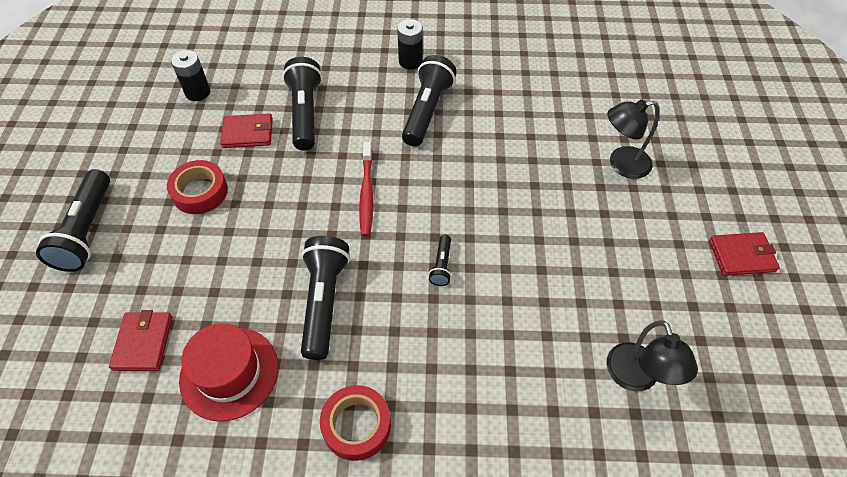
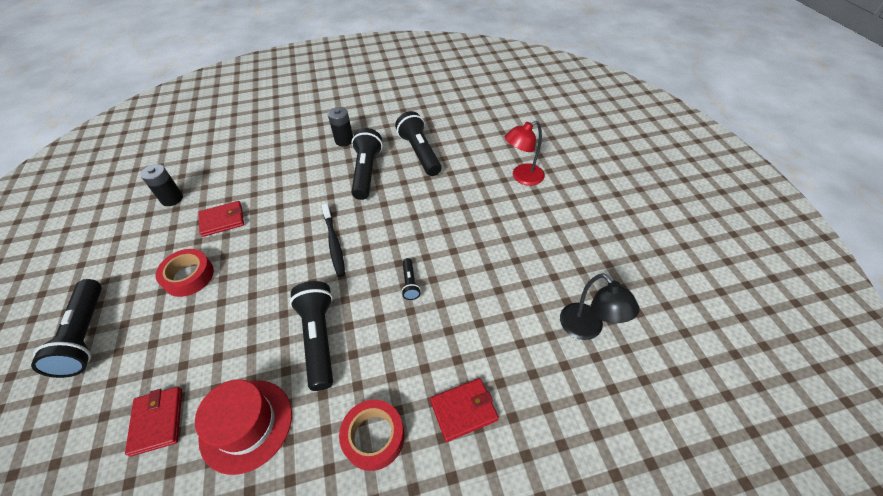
camera: 15 degrees left, 5 degrees down
black flashlight [282,57,322,151] -> black flashlight moved to [395,111,441,176]
red toothbrush [359,142,373,237] -> black toothbrush [322,203,345,277]
black lamp [607,99,659,179] -> red lamp [505,121,545,186]
red wallet [709,232,780,276] -> red wallet moved to [430,378,499,442]

